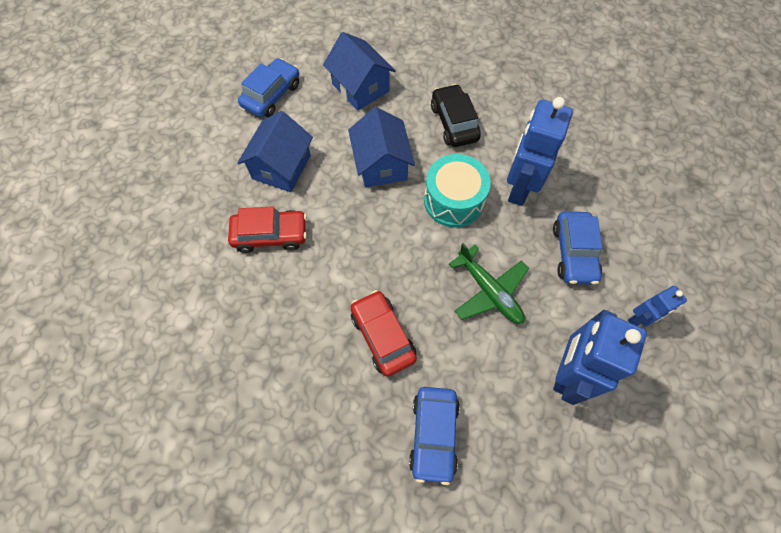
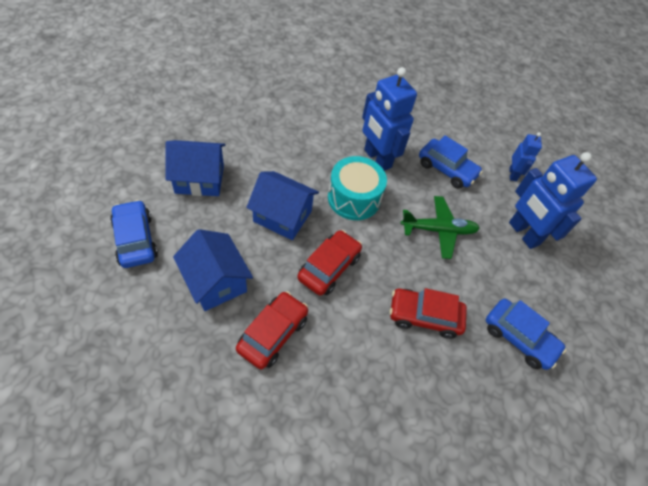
camera: 60 degrees left, 10 degrees down
black car [431,84,481,147] -> none
none -> red car [297,230,362,296]

